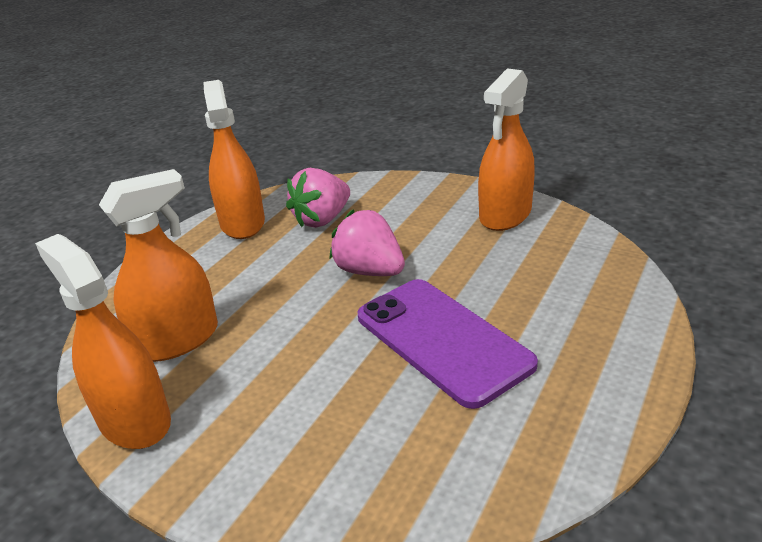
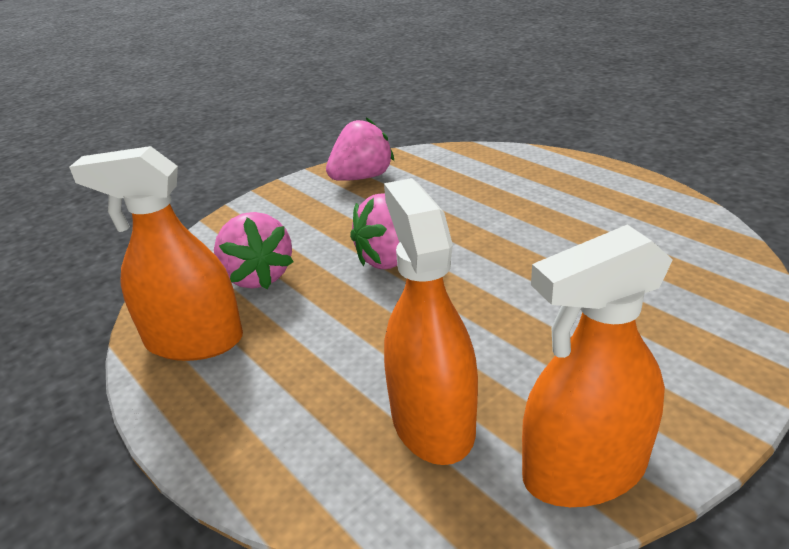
camera: 70 degrees left, 0 degrees up
purple phone [358,279,538,409] -> none
orange spray bottle [478,68,535,231] -> pink strawberry [326,118,394,181]

